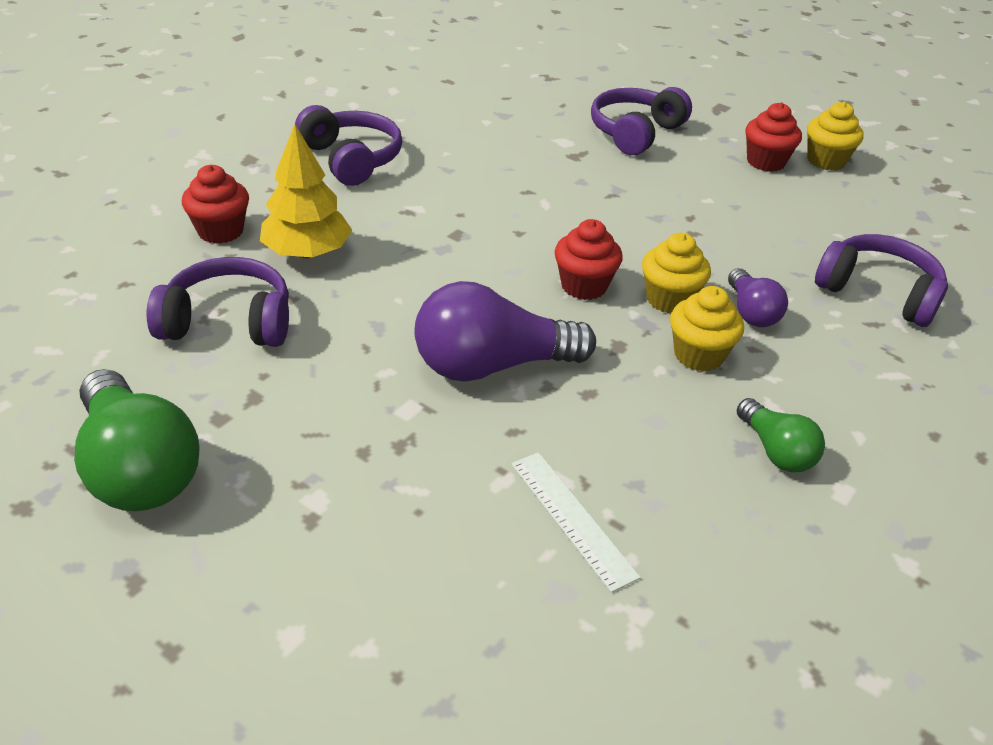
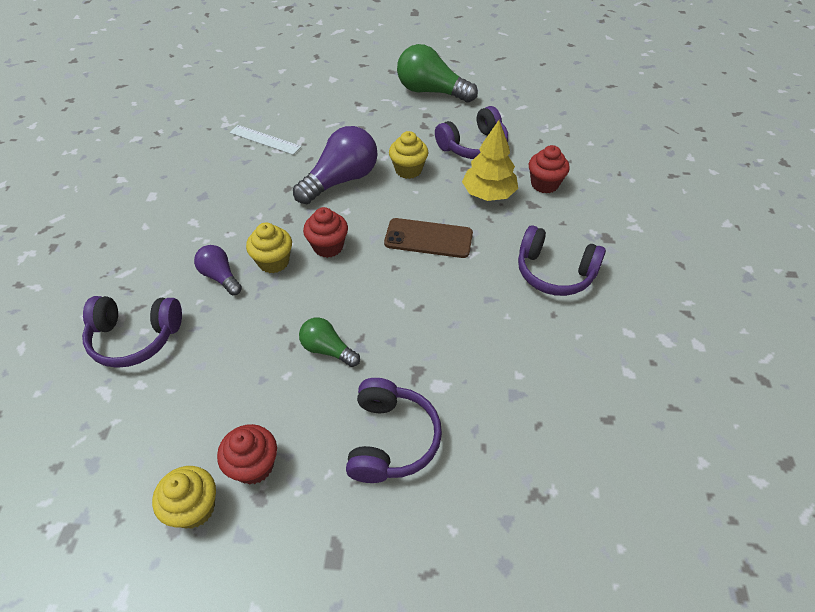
camera: 150 degrees right, 10 degrees up
yellow cupcake [670,286,744,372] -> yellow cupcake moved to [389,131,429,179]
green light bulb [737,398,825,472] -> green light bulb moved to [299,317,360,367]
none -> brown phone [384,218,473,258]

